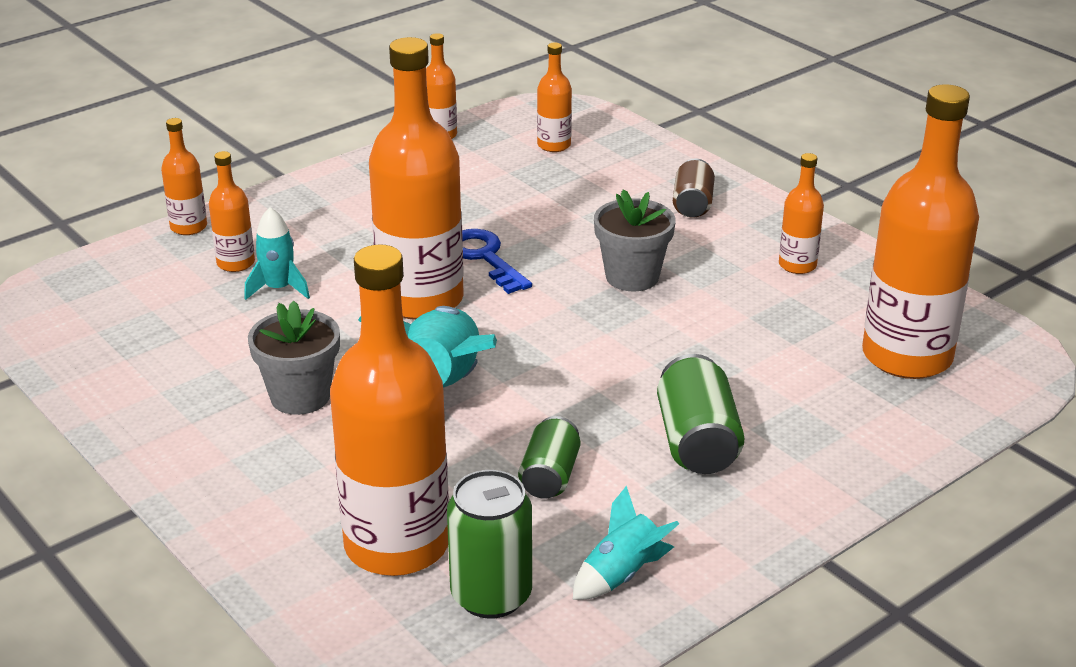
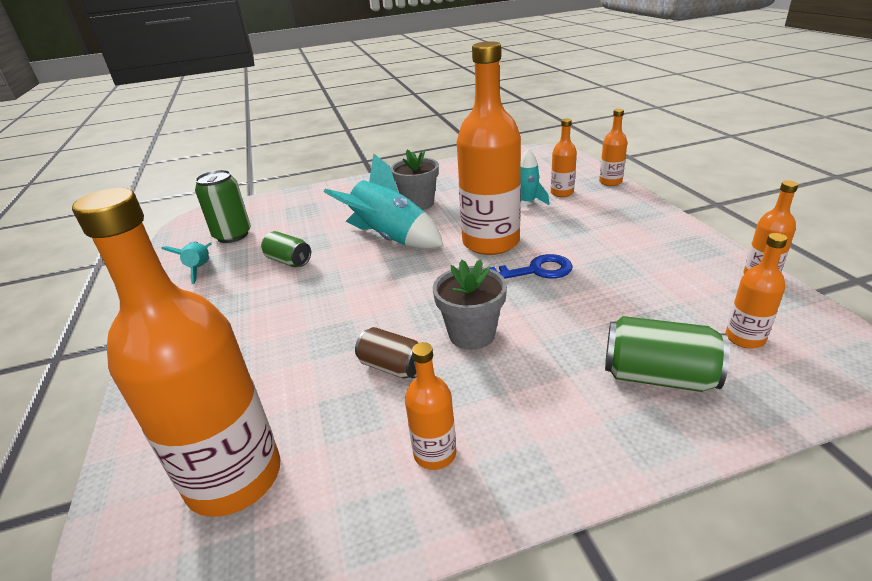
camera: 115 degrees right, 0 degrees up
orange bottle [330,244,449,576] -> none
green can [657,354,745,474] -> green can moved to [605,316,729,392]
brown can [673,158,715,218] -> brown can moved to [355,327,418,379]

